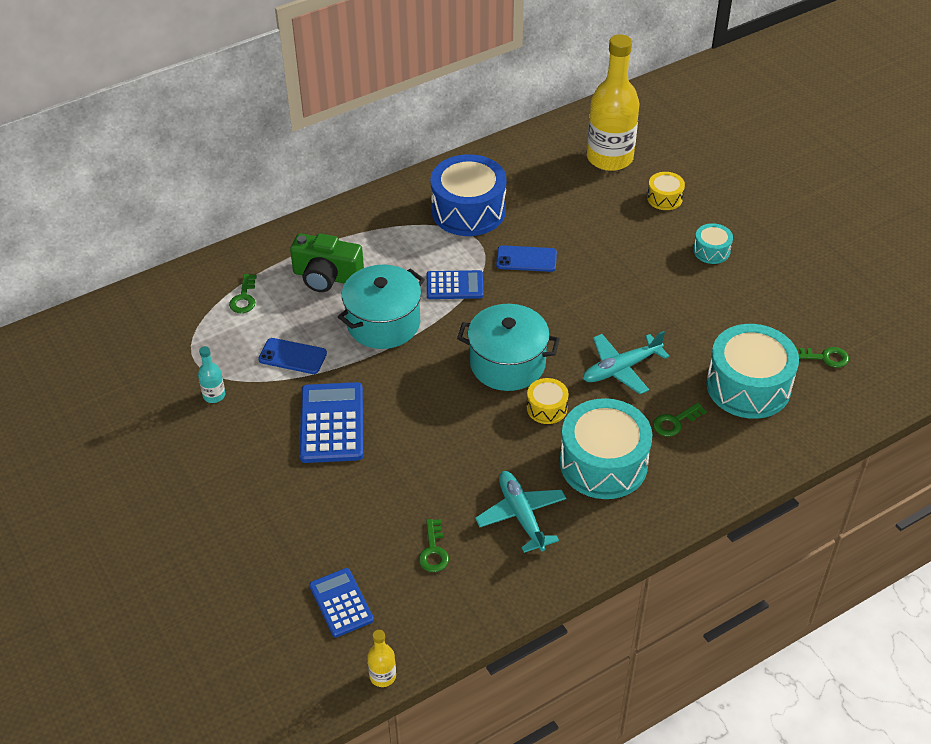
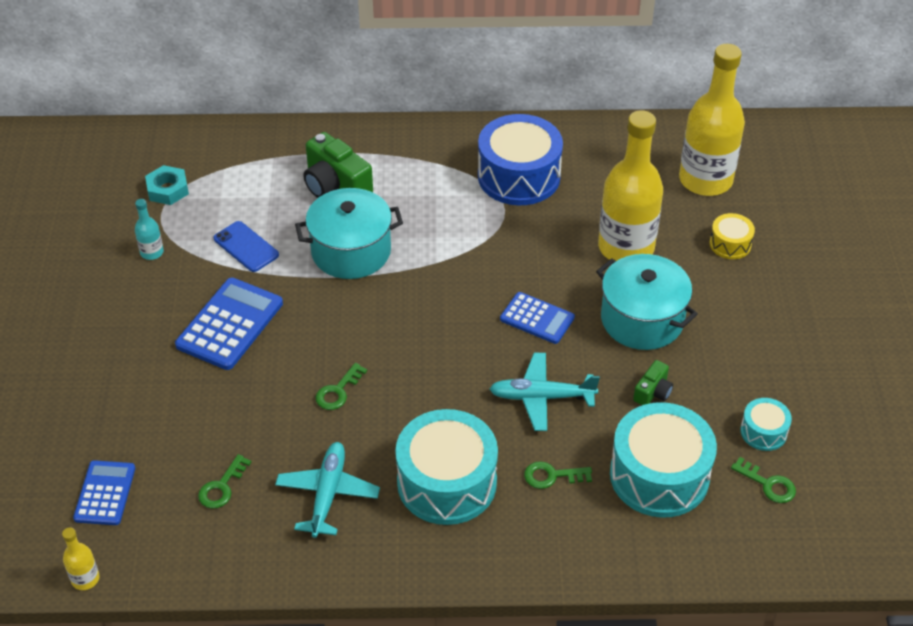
camera: 30 degrees right, 0 degrees up
green key [229,274,257,313] -> green key moved to [315,363,367,410]
blue calculator [427,270,484,299] -> blue calculator moved to [500,292,575,344]
turquoise pot [457,304,560,391] -> turquoise pot moved to [596,254,698,350]
blue phone [496,245,557,272] -> none
yellow drum [527,378,569,424] -> none
turquoise drum [693,223,733,264] -> turquoise drum moved to [740,398,792,451]
none -> turquoise nut [145,165,189,205]
none -> yellow bottle [598,110,663,261]
none -> green camera [633,360,673,405]

